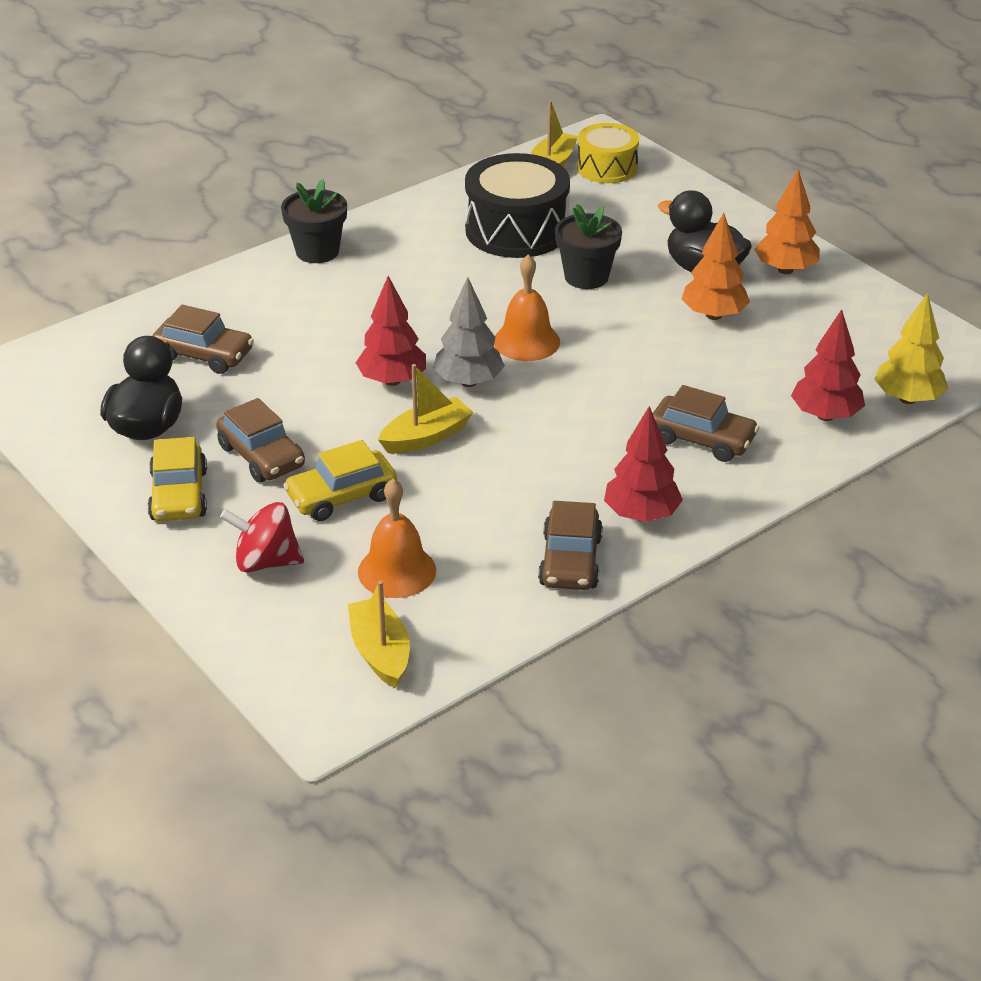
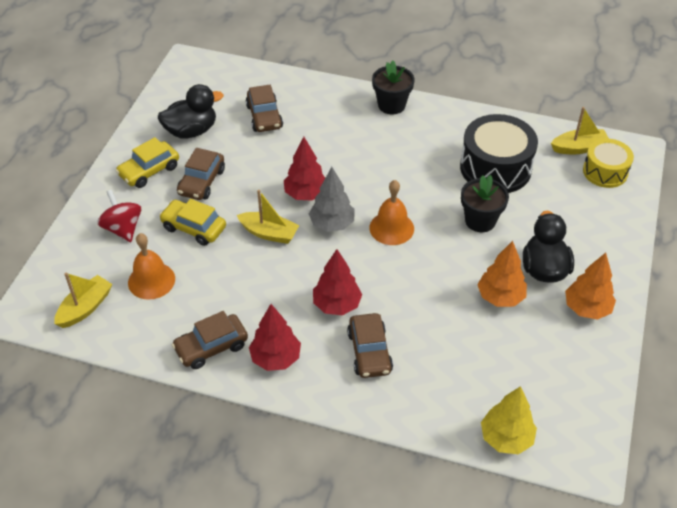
camera: 55 degrees right, 10 degrees up
red tree [791,309,865,421] -> red tree moved to [313,249,362,315]

